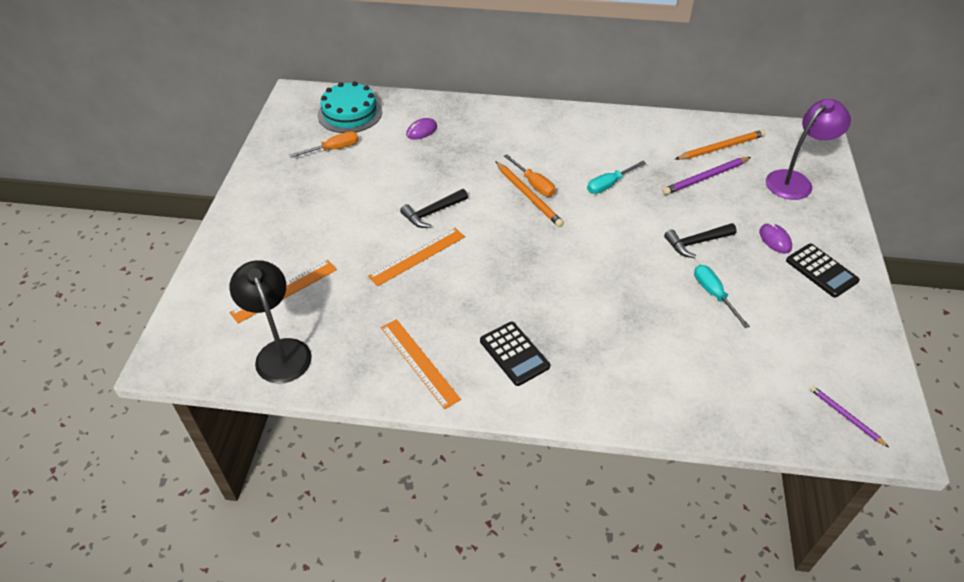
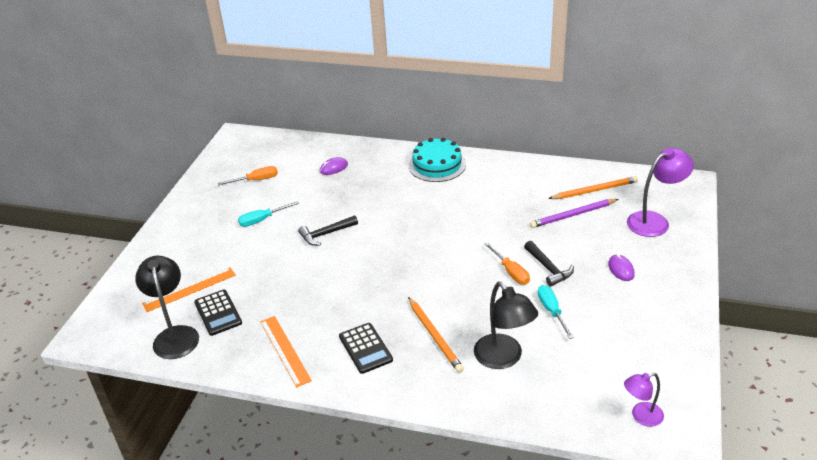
camera: 10 degrees right, 10 degrees down
turquoise cake [318,81,382,133] -> turquoise cake moved to [409,138,466,182]
orange ruler [368,228,465,286] -> none
orange pencil [495,161,564,227] -> orange pencil moved to [408,297,464,373]
orange screwdriver [504,154,555,196] -> orange screwdriver moved to [485,243,530,285]
turquoise screwdriver [587,161,646,194] -> turquoise screwdriver moved to [238,201,299,227]
black hammer [664,223,737,258] -> black hammer turned 105 degrees counterclockwise [524,241,574,287]
black calculator [786,244,860,298] -> black calculator moved to [194,290,242,336]
purple pencil [810,386,889,447] -> purple lamp [624,373,664,427]
none -> black lamp [474,282,538,369]

